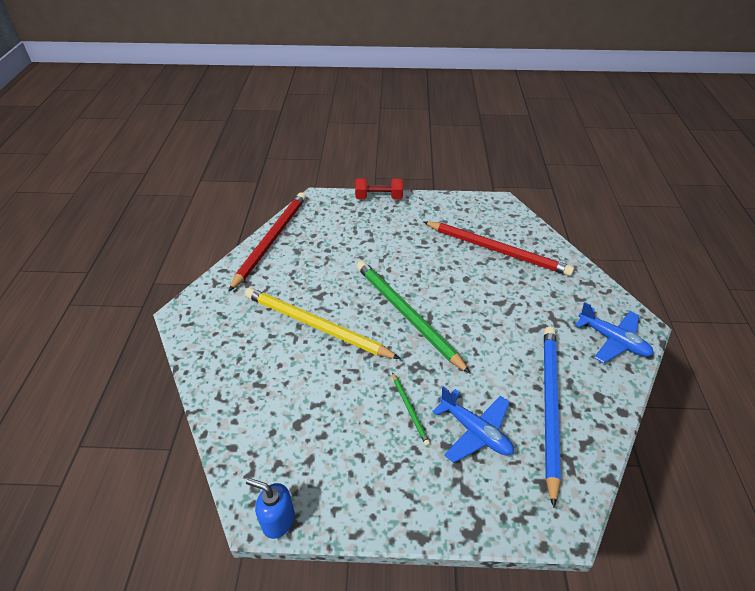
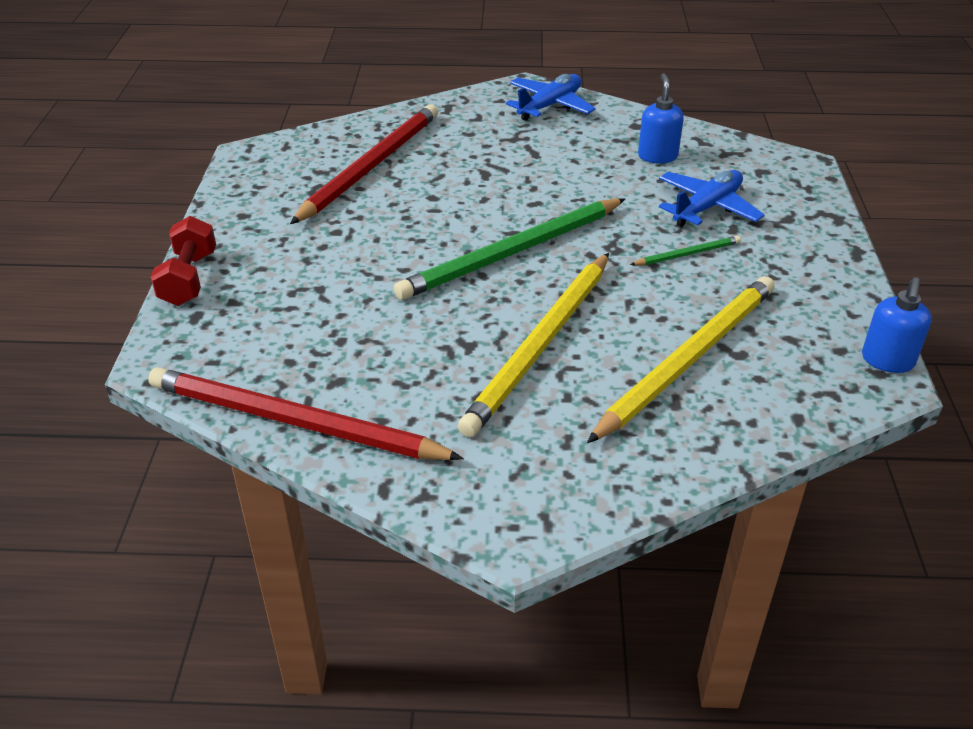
camera: 90 degrees left, 5 degrees down
blue pencil [544,327,561,508] -> blue soap dispenser [638,73,683,163]
none -> yellow pencil [587,276,775,443]

